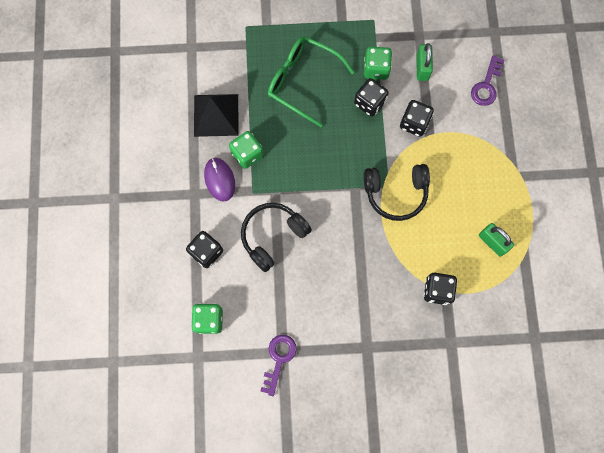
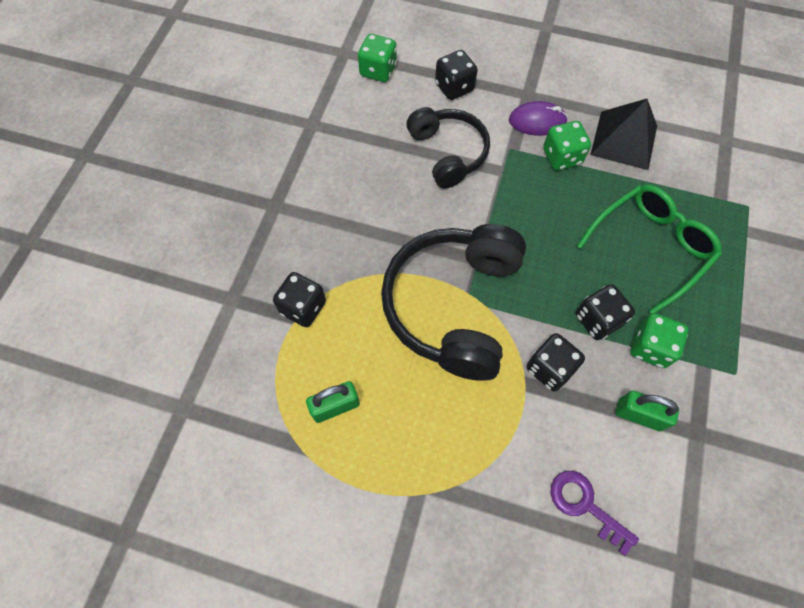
camera: 110 degrees right, 10 degrees down
purple key [261,335,297,396] -> none
black headphones [364,164,430,221] -> black headphones [381,224,526,381], size x1.60

